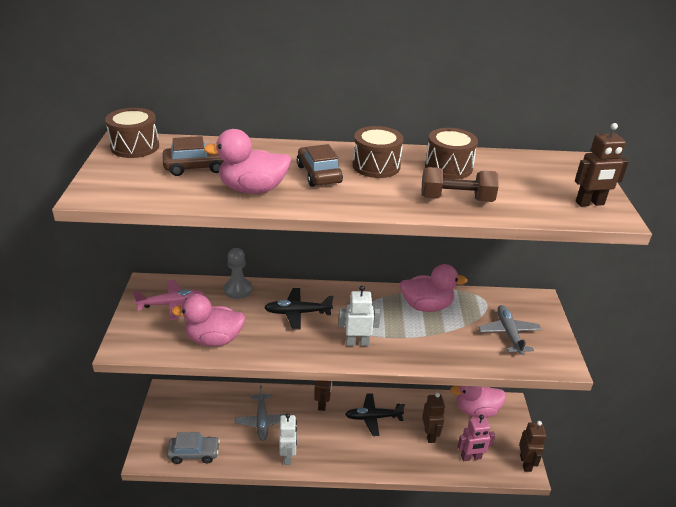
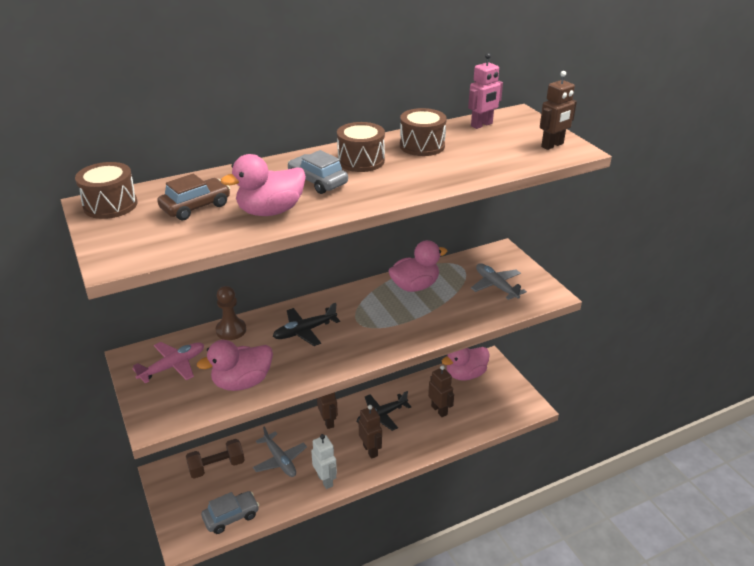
camera: 25 degrees left, 0 degrees up
grey pawn [224,248,252,299] -> brown pawn [216,286,246,340]
brown car [297,144,343,187] -> grey car [288,150,348,194]
white robot [338,286,381,346] -> none
brown dumbbell [422,167,499,202] -> brown dumbbell moved to [186,439,245,479]
pink robot [457,415,495,461] -> pink robot moved to [468,53,503,129]
brown robot [519,421,546,472] -> brown robot moved to [359,405,382,459]

